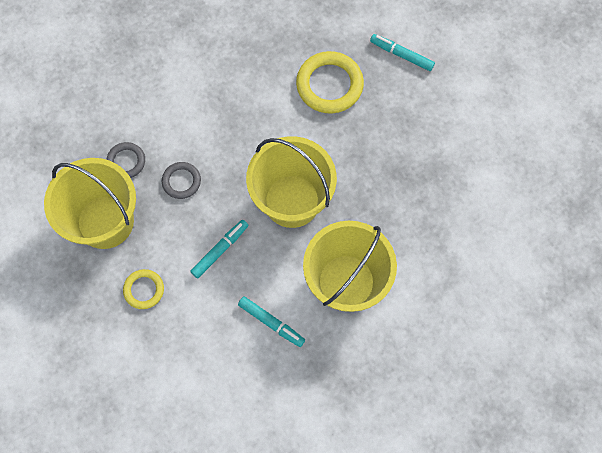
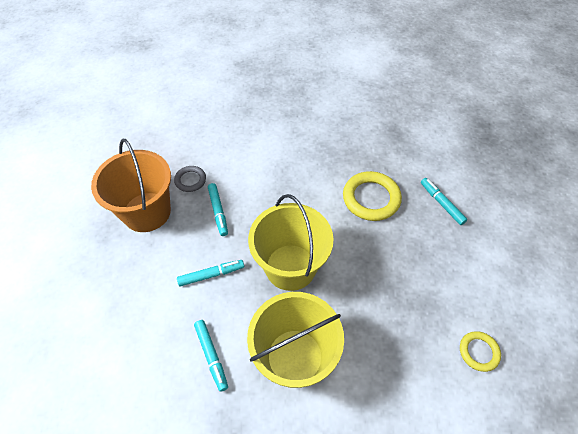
camera: 30 degrees right, 15 degrees down
yellow bucket [44,158,136,249] -> orange bucket [91,139,171,232]
yellow ring [123,269,164,309] -> yellow ring moved to [460,331,501,372]
grey ring [162,162,201,199] -> turquoise marker [208,183,228,236]

